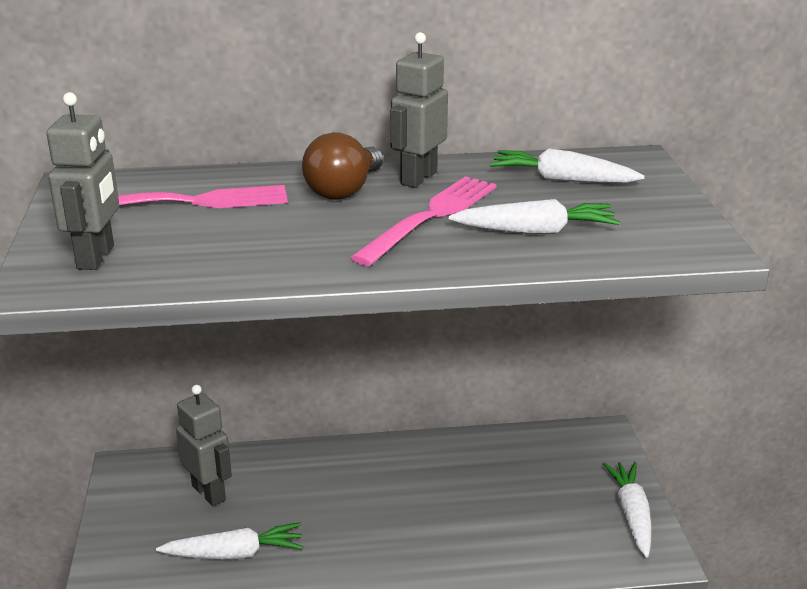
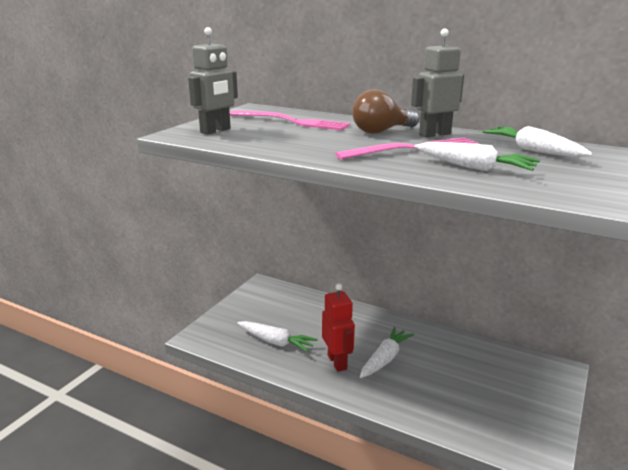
camera: 35 degrees right, 5 degrees down
grey robot [176,385,232,506] -> none
white carrot [603,462,652,558] -> white carrot moved to [360,327,414,378]
none -> red robot [322,283,355,372]

